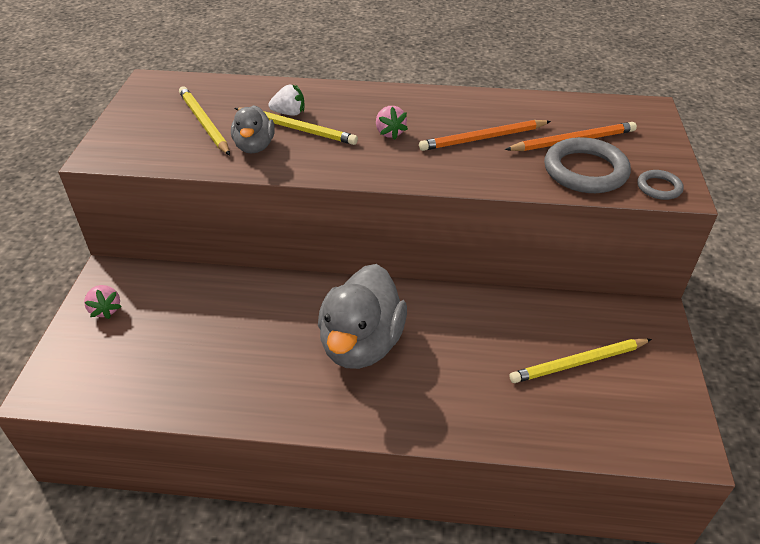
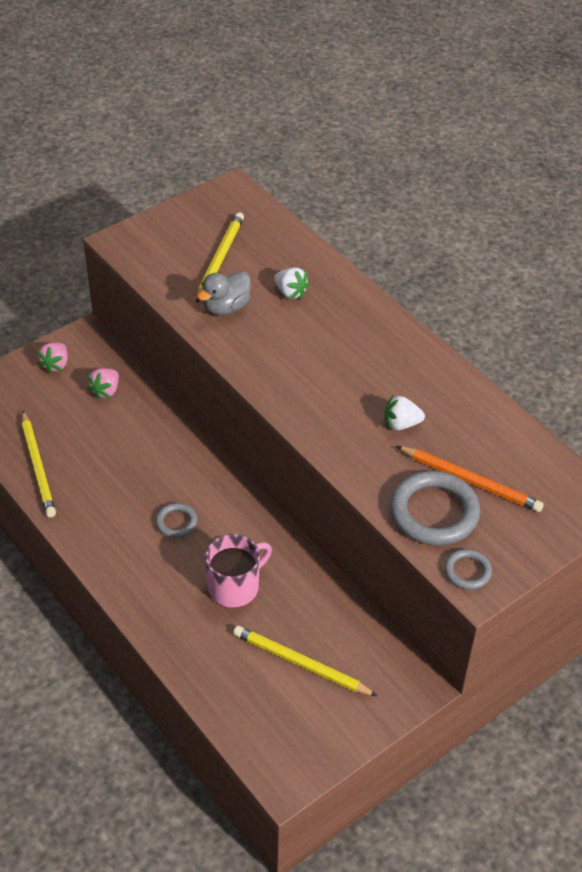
camera: 45 degrees right, 5 degrees up
yellow pencil [235,107,358,145] -> yellow pencil moved to [22,410,56,517]
grey duck [318,264,407,369] -> grey ring [156,503,197,538]
pink strawberry [376,106,408,140] -> pink strawberry moved to [87,368,119,399]
orange pencil [419,120,551,151] -> white strawberry [385,395,425,430]
none -> pink mug [205,534,272,607]

